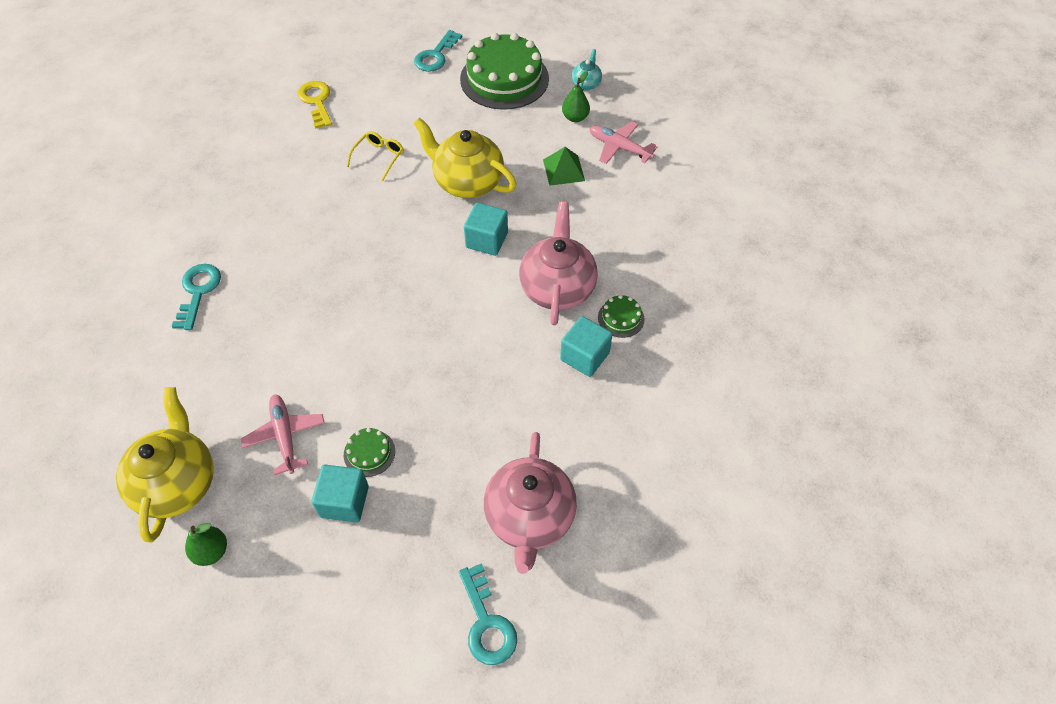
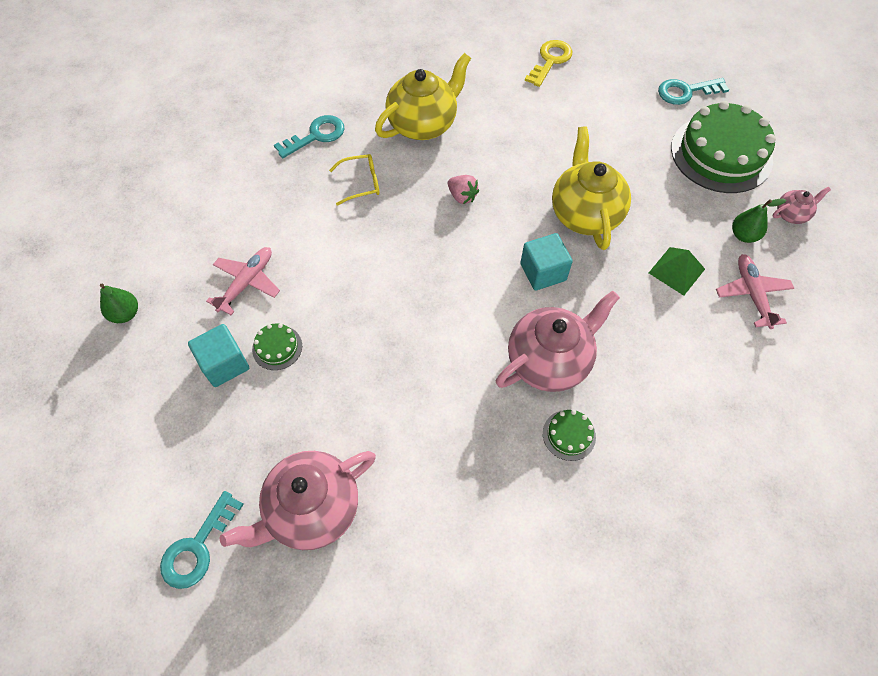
camera: 50 degrees right, 5 degrees up
yellow teapot [116,387,214,542] -> yellow teapot moved to [375,53,471,140]
yellow glasses [346,131,404,181] -> yellow glasses moved to [329,154,380,206]
turquoise cube [560,316,613,377] -> none
turquoise teapot [572,49,602,91] -> pink teapot [772,187,831,224]
none -> pink strawberry [448,175,479,204]

